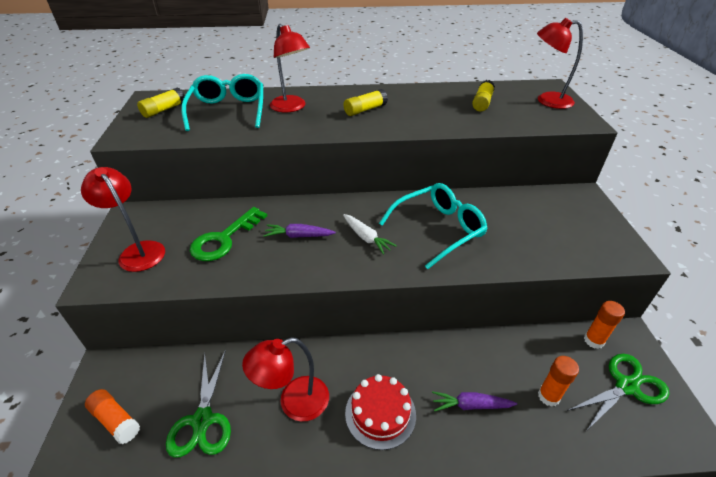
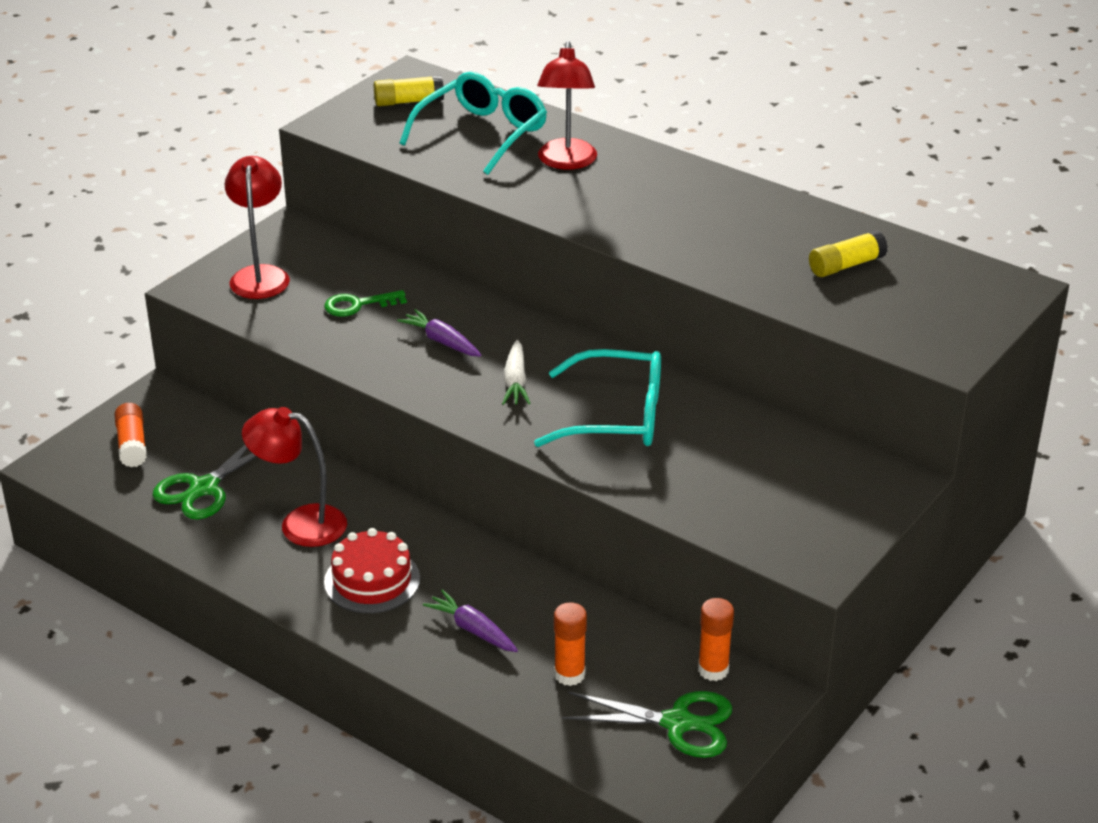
camera: 40 degrees right, 5 degrees down
green key [190,207,267,261] -> green key [324,290,407,316], size x0.65
yellow glue stick [344,89,388,116] -> none
red lamp [537,18,583,109] -> none

